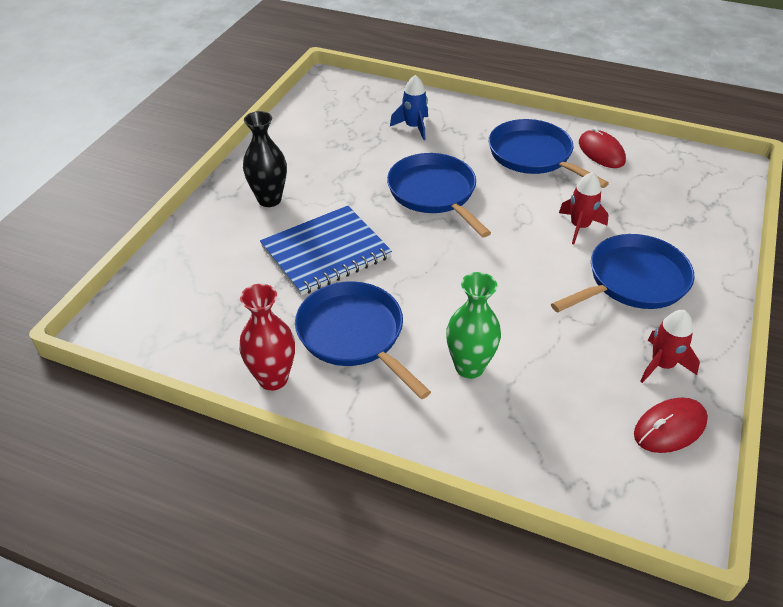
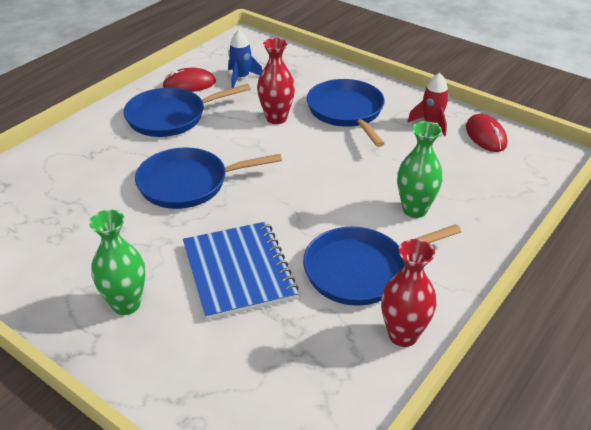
camera: 75 degrees left, 5 degrees down
black vase [243,111,287,207] -> green vase [89,210,145,315]
blue rocket [390,75,428,140] -> blue rocket moved to [228,30,262,88]
red rocket [559,172,609,245] -> red vase [257,38,295,124]

